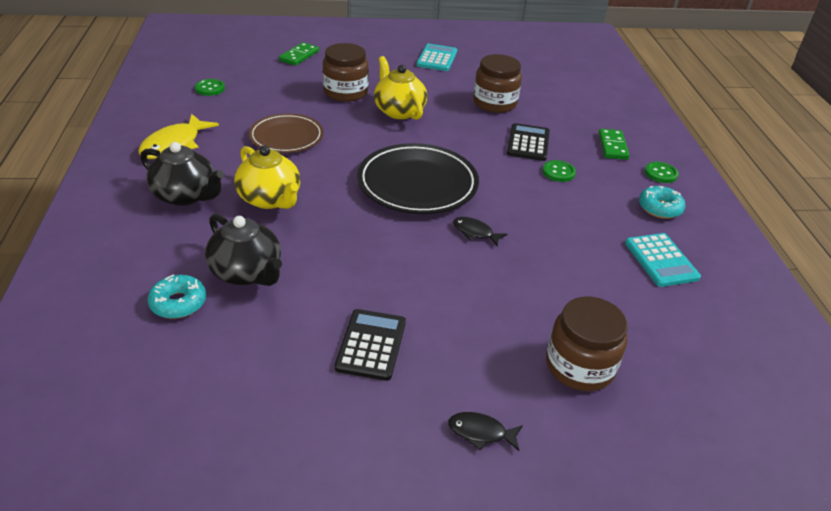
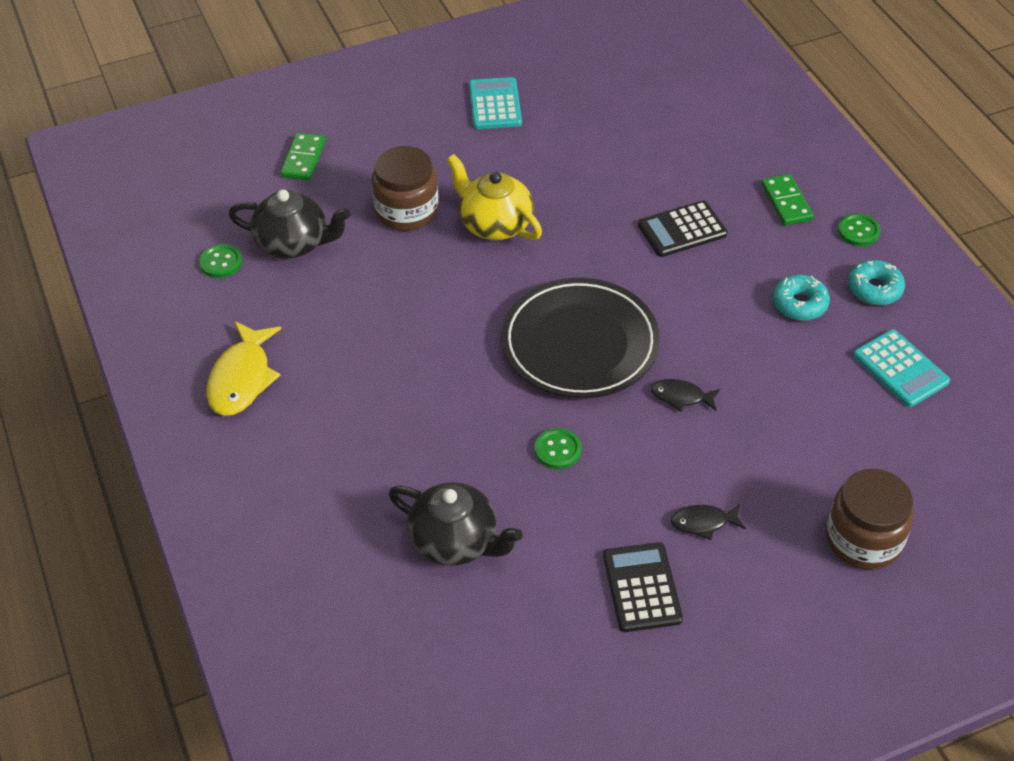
camera: 15 degrees left, 10 degrees up
black teapot [140,142,224,206] -> black teapot moved to [228,190,351,258]
turquoise donut [148,274,206,319] -> turquoise donut moved to [772,275,830,321]
yellow teapot [234,145,300,209] -> none
brown plate [249,113,323,153] -> none
black fish [448,412,523,451] -> black fish moved to [671,504,746,540]
brown jar [473,54,522,113] -> none
black calculator [507,123,550,161] -> black calculator turned 105 degrees counterclockwise [638,200,727,257]
green button [543,160,576,182] -> green button moved to [535,428,582,469]

